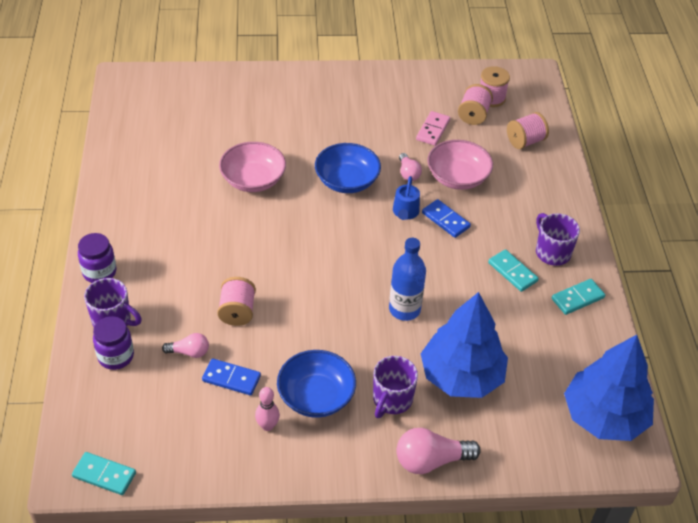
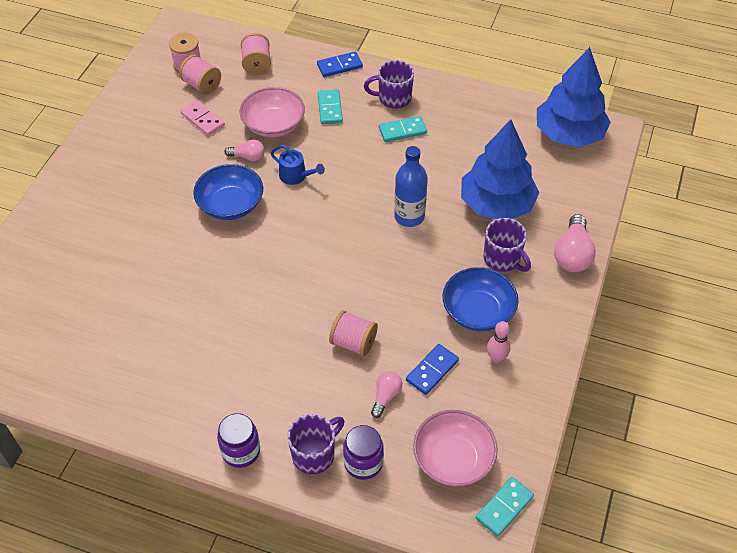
camera: 65 degrees left, 5 degrees up
pink bowl [219,142,286,192] -> pink bowl moved to [413,410,498,487]
blue domino [422,199,471,238] -> blue domino moved to [317,51,363,77]
turquoise domino [552,279,605,315] -> turquoise domino moved to [318,89,343,124]

